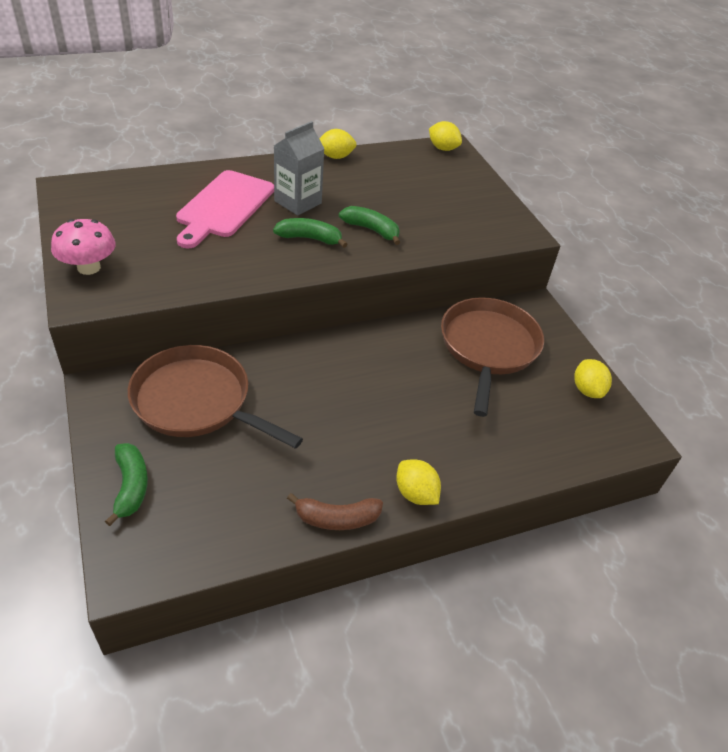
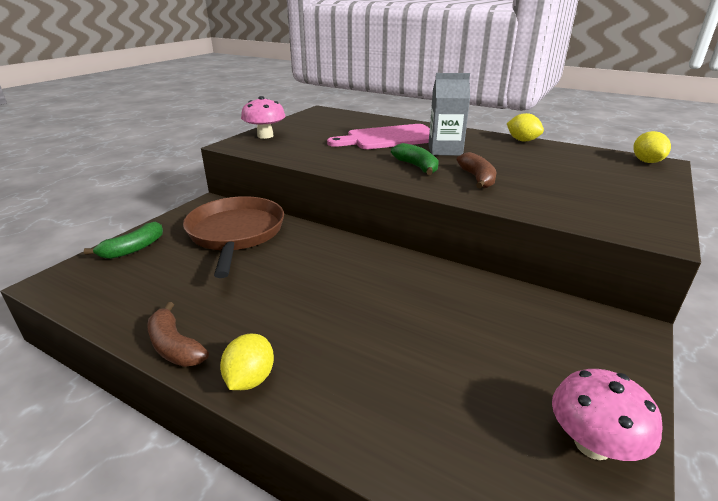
camera: 55 degrees right, 15 degrees down
green banana [339,206,400,245] -> brown banana [456,152,496,188]
brown pan [441,297,544,417] -> none
yellow lemon [574,359,612,398] -> pink mushroom [552,369,663,461]

